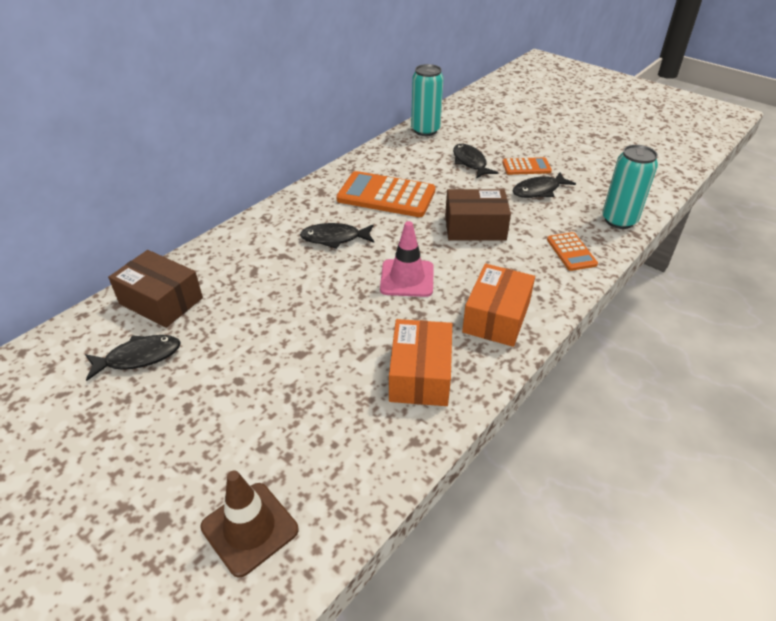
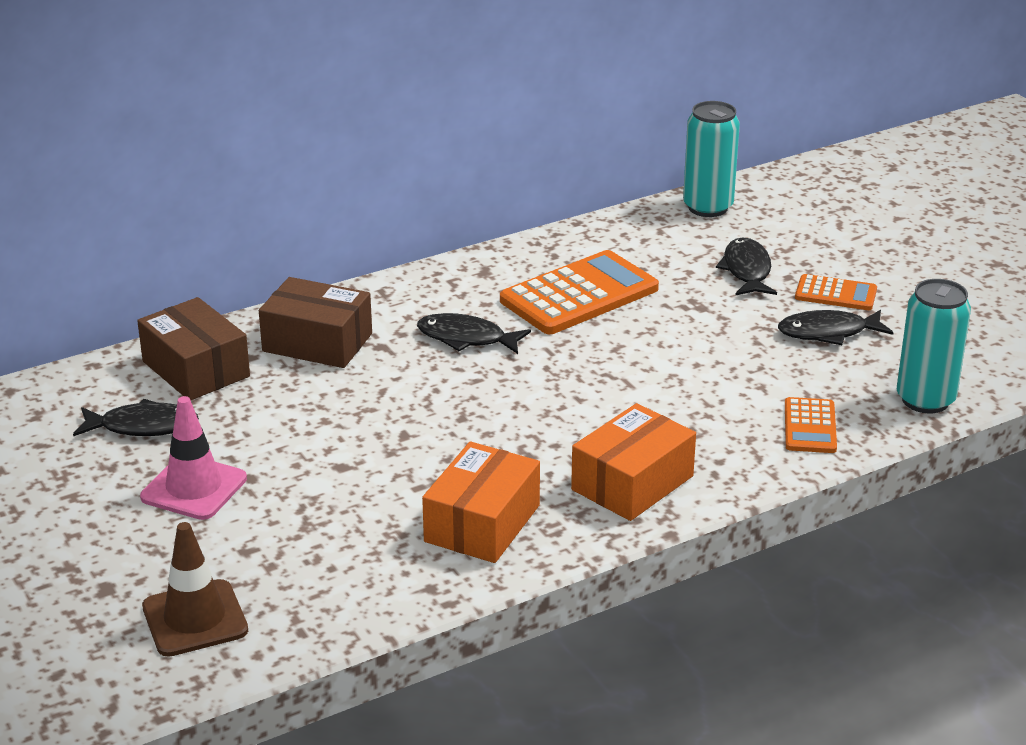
camera: 20 degrees right, 10 degrees down
orange calculator [336,171,436,217] -> orange calculator turned 105 degrees clockwise [500,250,659,334]
pink traffic cone [380,221,434,297] -> pink traffic cone moved to [140,396,247,520]
brown box [445,189,511,241] -> brown box moved to [259,277,372,368]

